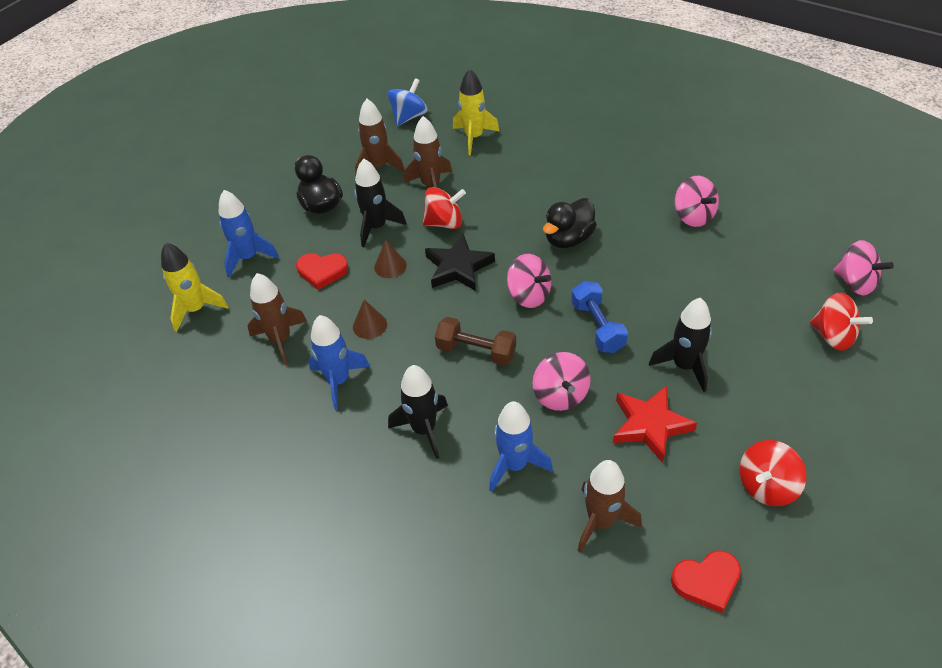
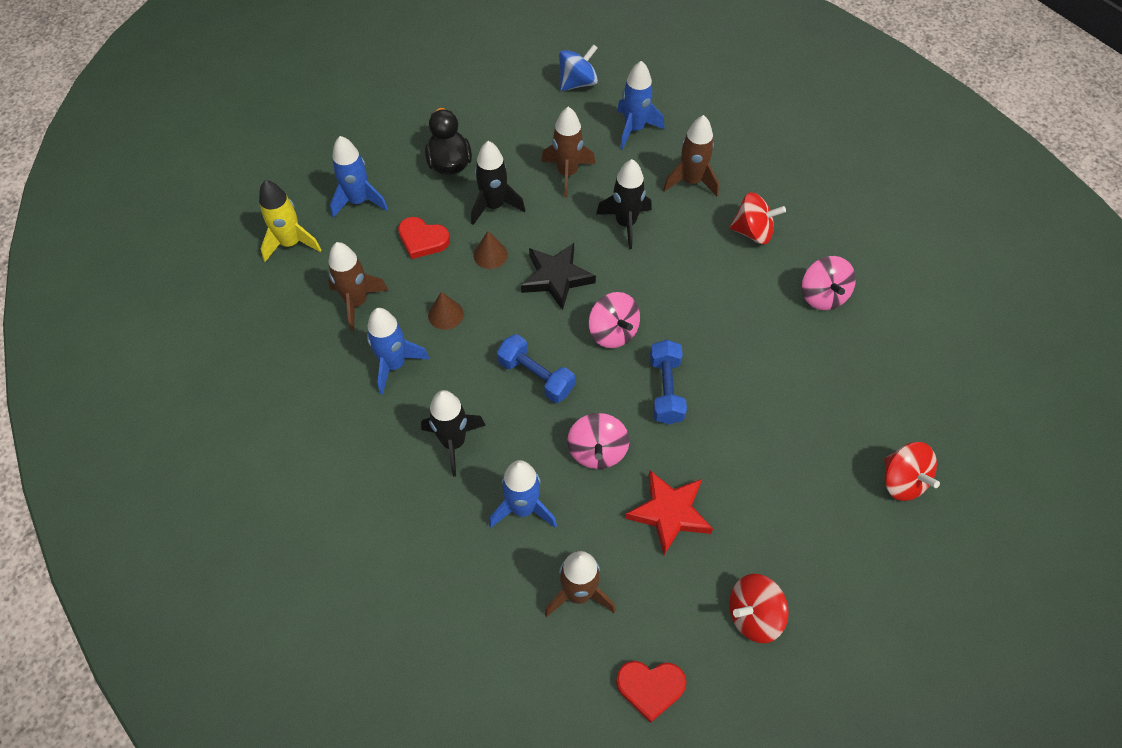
camera: 15 degrees right, 10 degrees up
brown rocket [355,99,405,174] -> brown rocket moved to [663,115,719,197]
red spinning top [423,187,466,229] -> red spinning top moved to [730,192,786,244]
brown dumbbell [435,317,516,366] -> blue dumbbell [497,334,575,403]
yellow rocket [453,69,500,155] -> blue rocket [617,61,665,149]
black duck [543,198,597,248] -> none
black rocket [649,298,712,392] -> black rocket moved to [596,159,652,249]
pink spinning top [833,240,894,295] -> none

